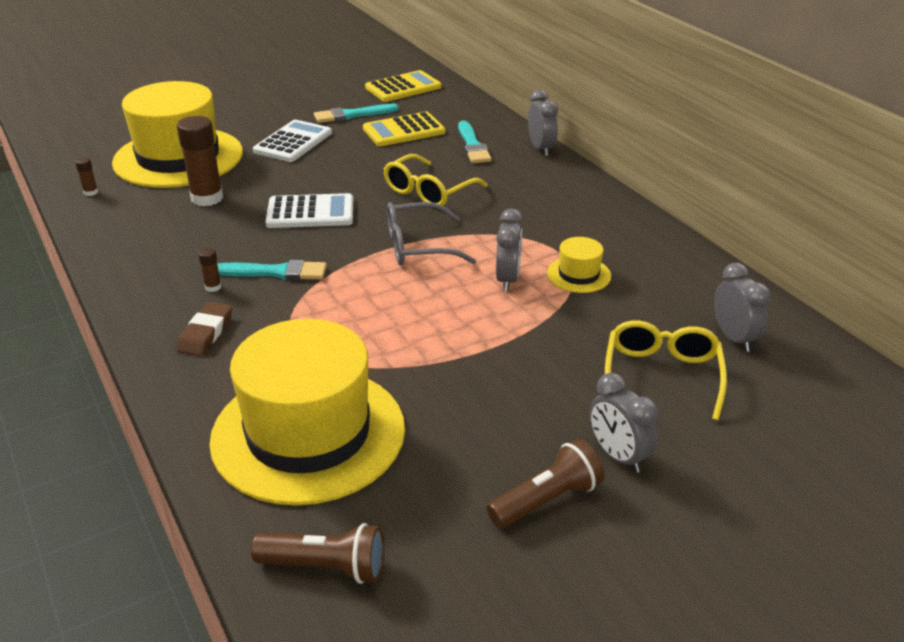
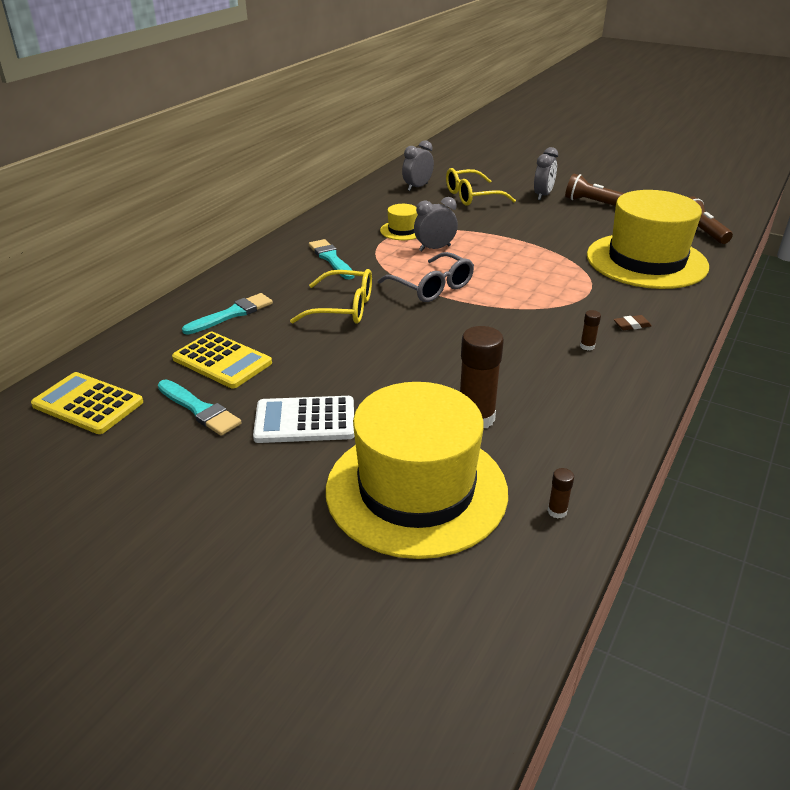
camera: 120 degrees left, 0 degrees up
brown eraser [177,302,232,356] -> brown eraser [614,315,652,330], size x0.64
turquoise brush [217,260,327,280] -> turquoise brush moved to [309,239,355,279]
white calculator [265,193,353,228] -> none
grey clock [528,90,558,156] -> none

